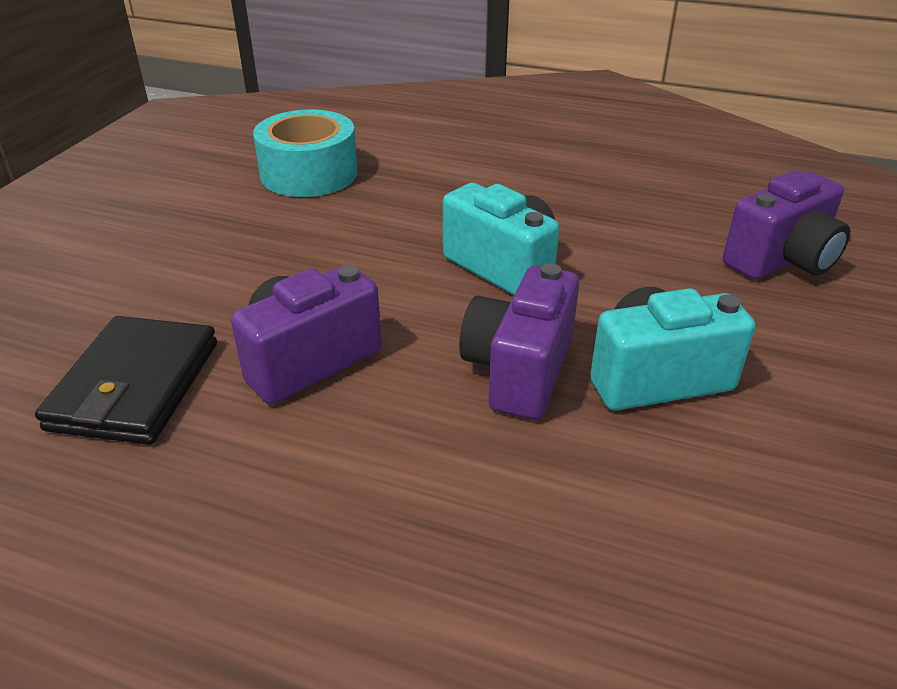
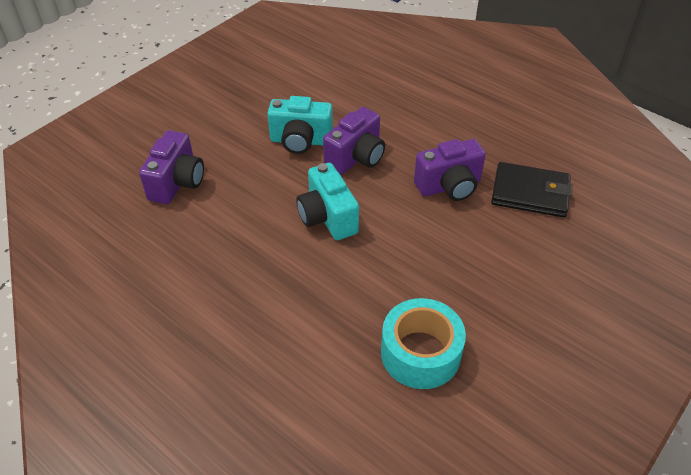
camera: 160 degrees left, 10 degrees up
black wallet [35,316,217,445] -> black wallet turned 75 degrees clockwise [491,162,573,217]
purple camera [723,170,850,280] -> purple camera turned 120 degrees clockwise [139,130,204,204]

